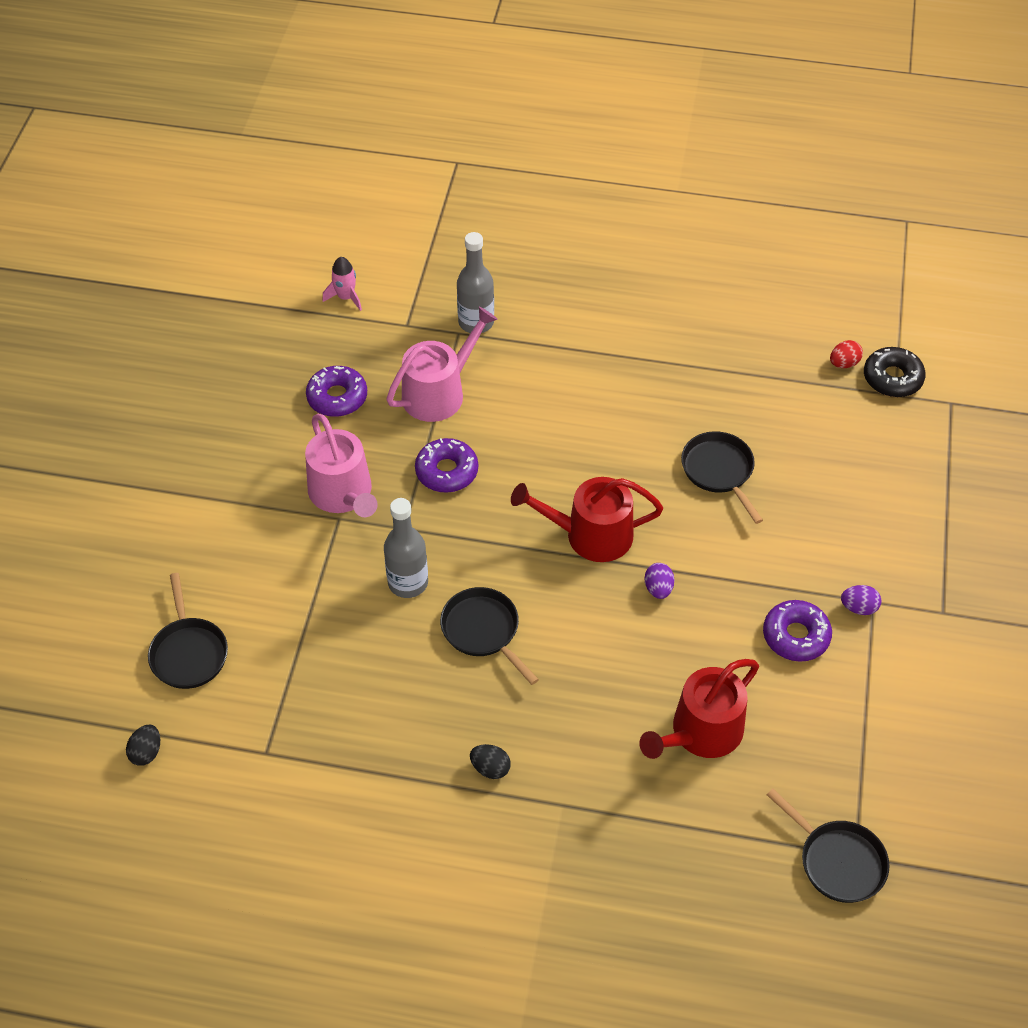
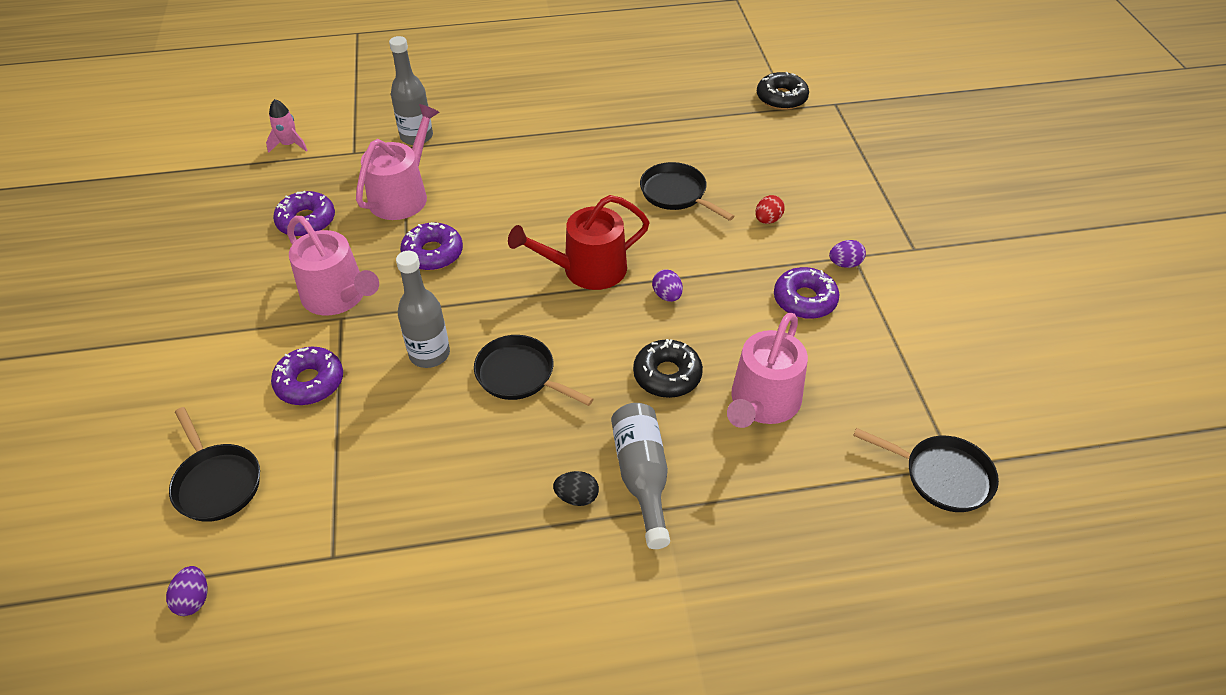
camera: 20 degrees left, 5 degrees down
black egg [126,725,160,766] -> purple egg [166,566,207,616]
red watering can [639,659,759,759] -> pink watering can [727,313,808,428]
red egg [830,340,863,368] -> red egg moved to [755,195,785,224]
none -> purple donut [271,347,343,405]
none -> grey bottle [611,403,670,549]
none -> black donut [633,339,703,398]

